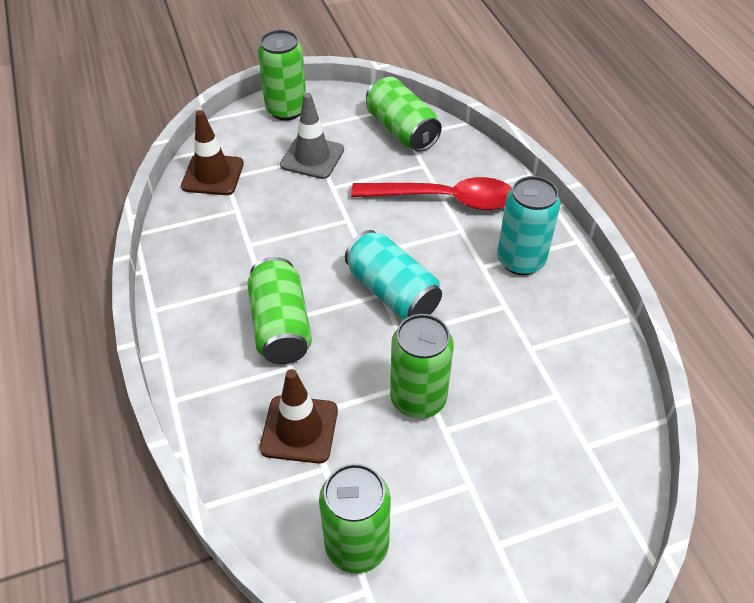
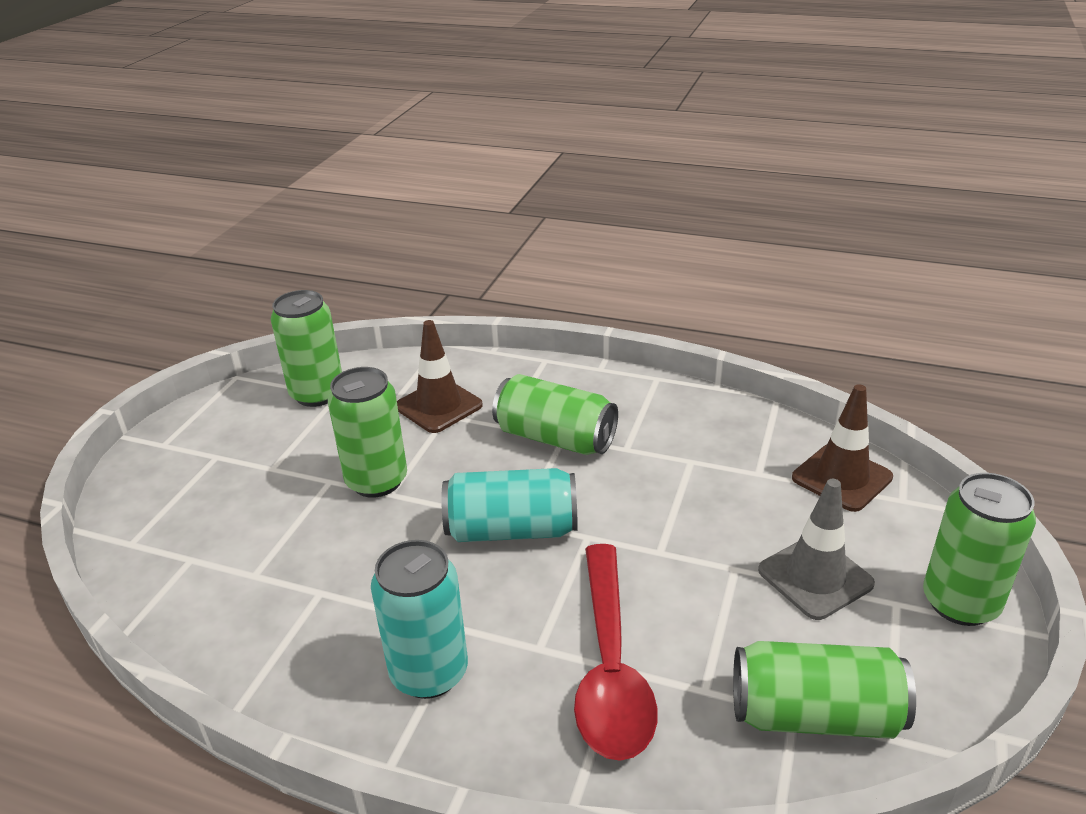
camera: 130 degrees right, 15 degrees down
red spoon [351,177,512,210] -> red spoon turned 45 degrees counterclockwise [574,544,657,761]

